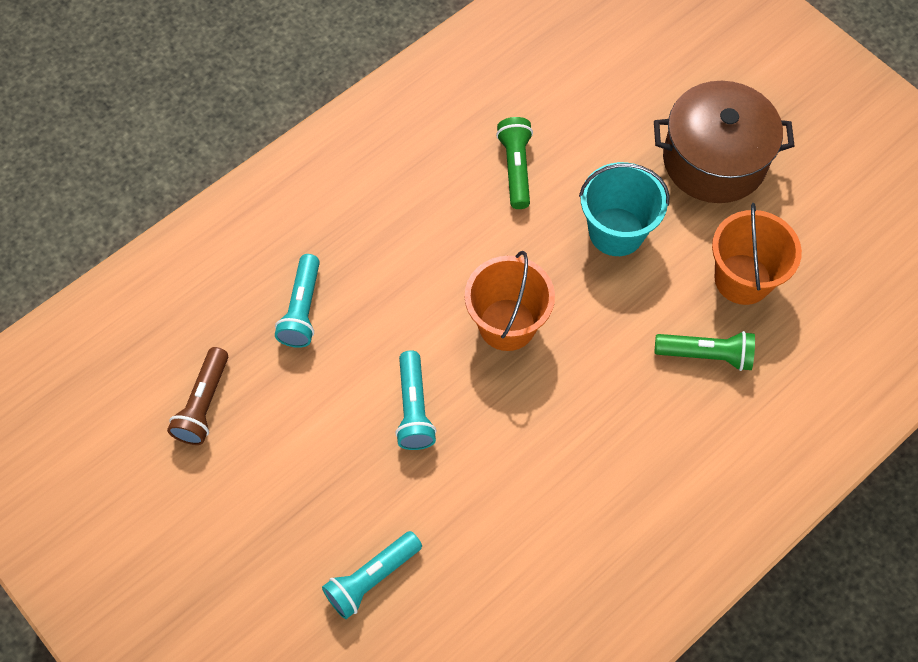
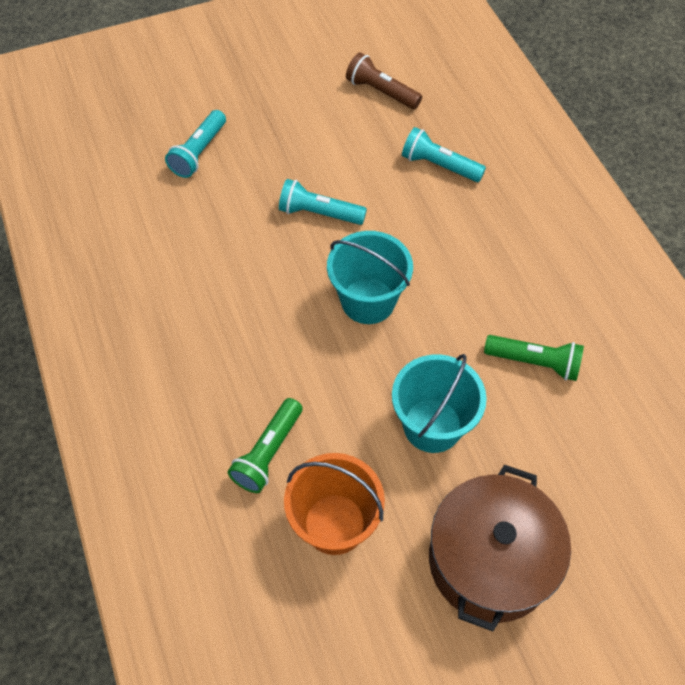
camera: 110 degrees right, 5 degrees down
turquoise flashlight [322,531,422,619] -> turquoise flashlight turned 135 degrees counterclockwise [165,110,226,178]
orange bucket [465,251,555,351] -> turquoise bucket [327,231,413,324]

